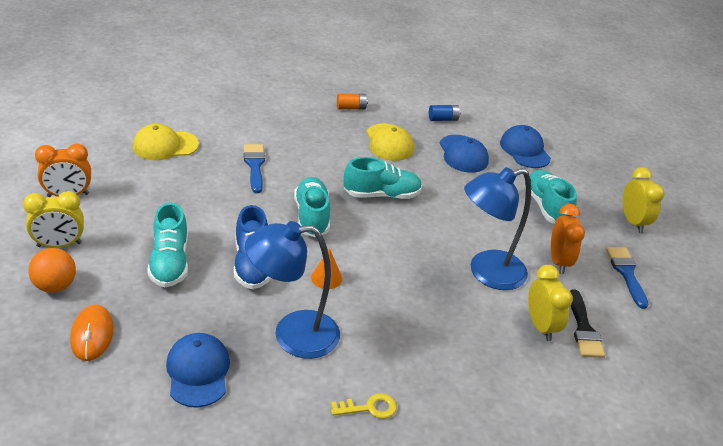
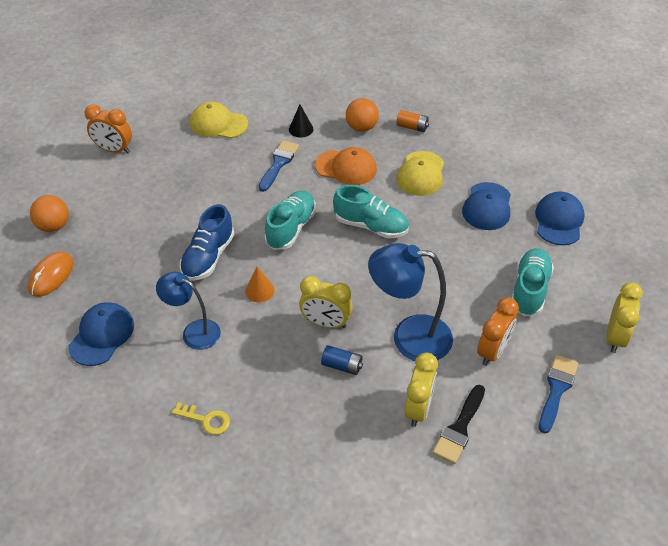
camera: 35 degrees right, 10 degrees up
yellow clock [23,191,84,248] -> yellow clock moved to [299,276,353,328]
turquoise shoe [147,202,188,287] -> none
blue lamp [245,221,340,359] -> blue lamp [156,272,221,350], size x0.64
blue battery [429,105,460,121] -> blue battery moved to [321,345,363,375]
none -> black cone [289,104,313,138]
none -> orange cap [315,147,377,185]
none -> orange ball [346,98,379,132]

